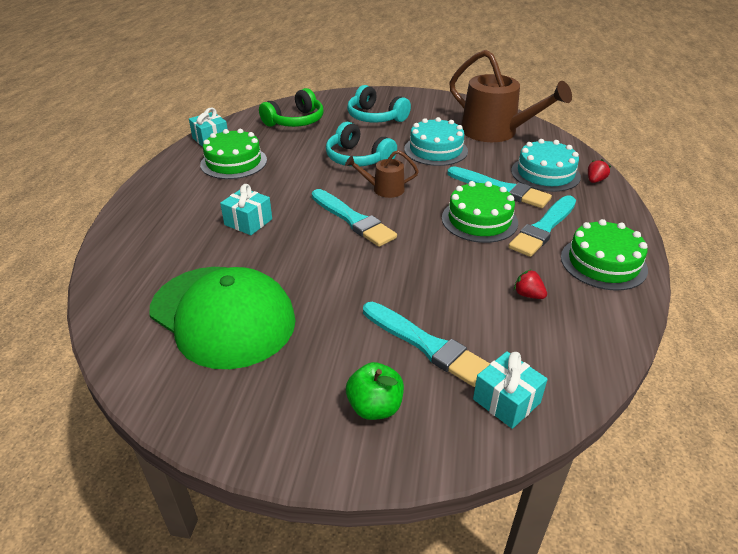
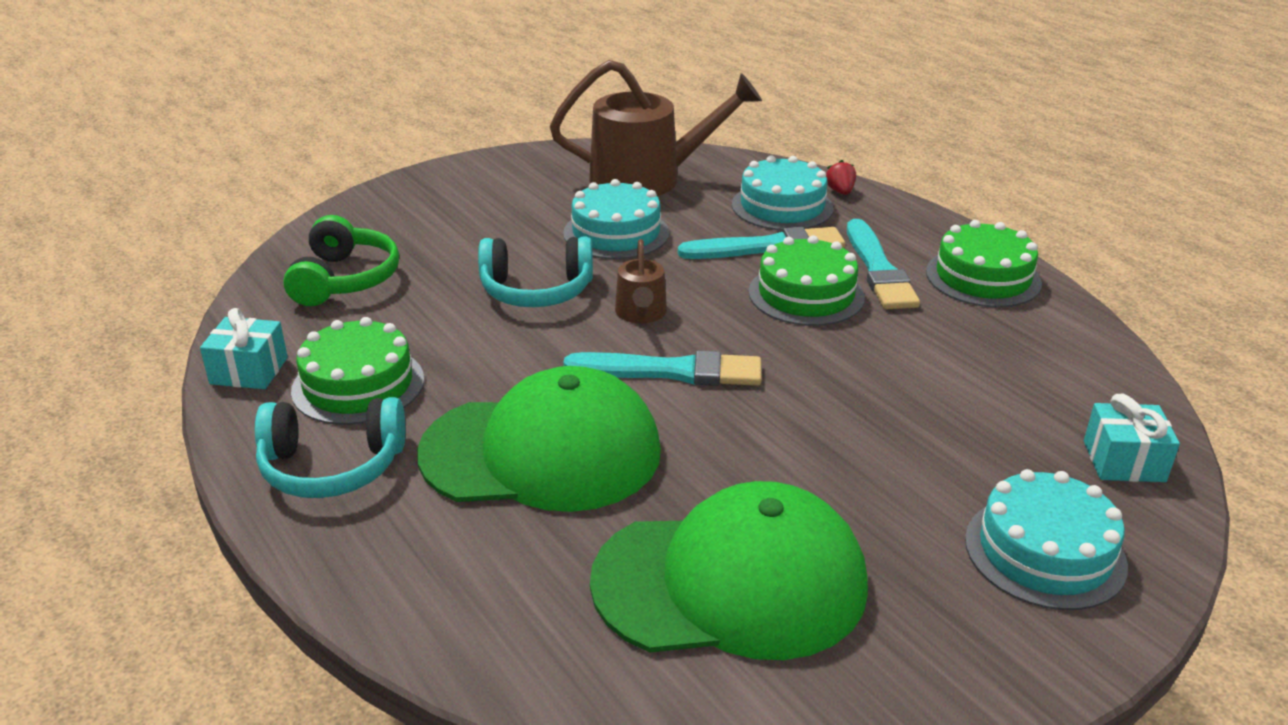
camera: 45 degrees left, 5 degrees down
turquoise gift [220,184,272,235] -> green cap [417,366,661,512]
brown watering can [345,150,419,198] -> brown watering can turned 45 degrees counterclockwise [615,239,667,323]
green apple [346,362,404,420] -> turquoise cake [965,469,1128,610]
turquoise headphones [347,85,411,123] -> turquoise headphones moved to [255,397,405,498]
turquoise brush [363,302,490,387] -> none
red strawberry [514,269,547,299] -> none

